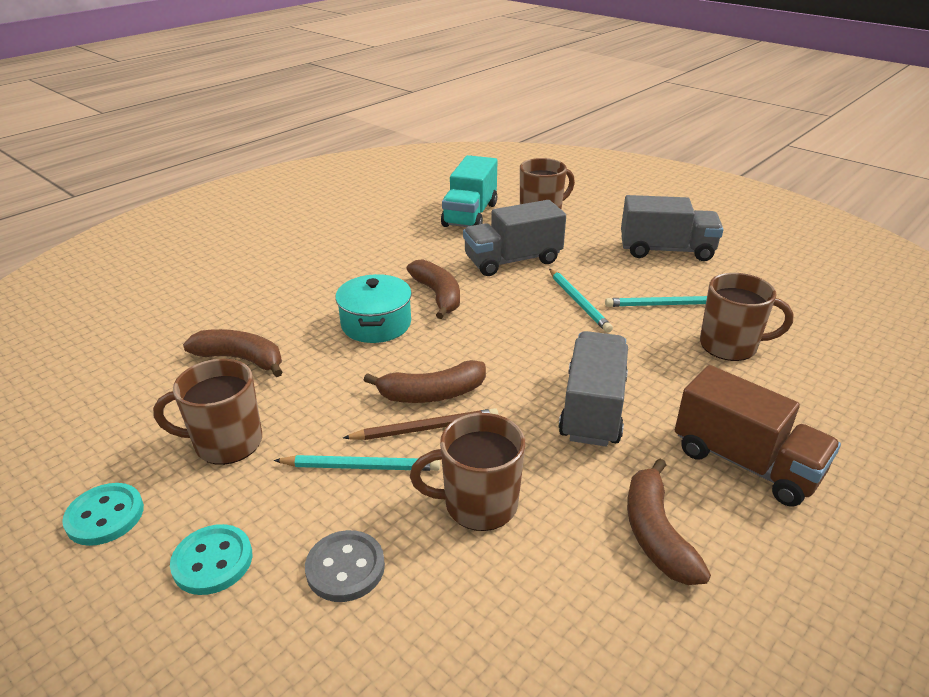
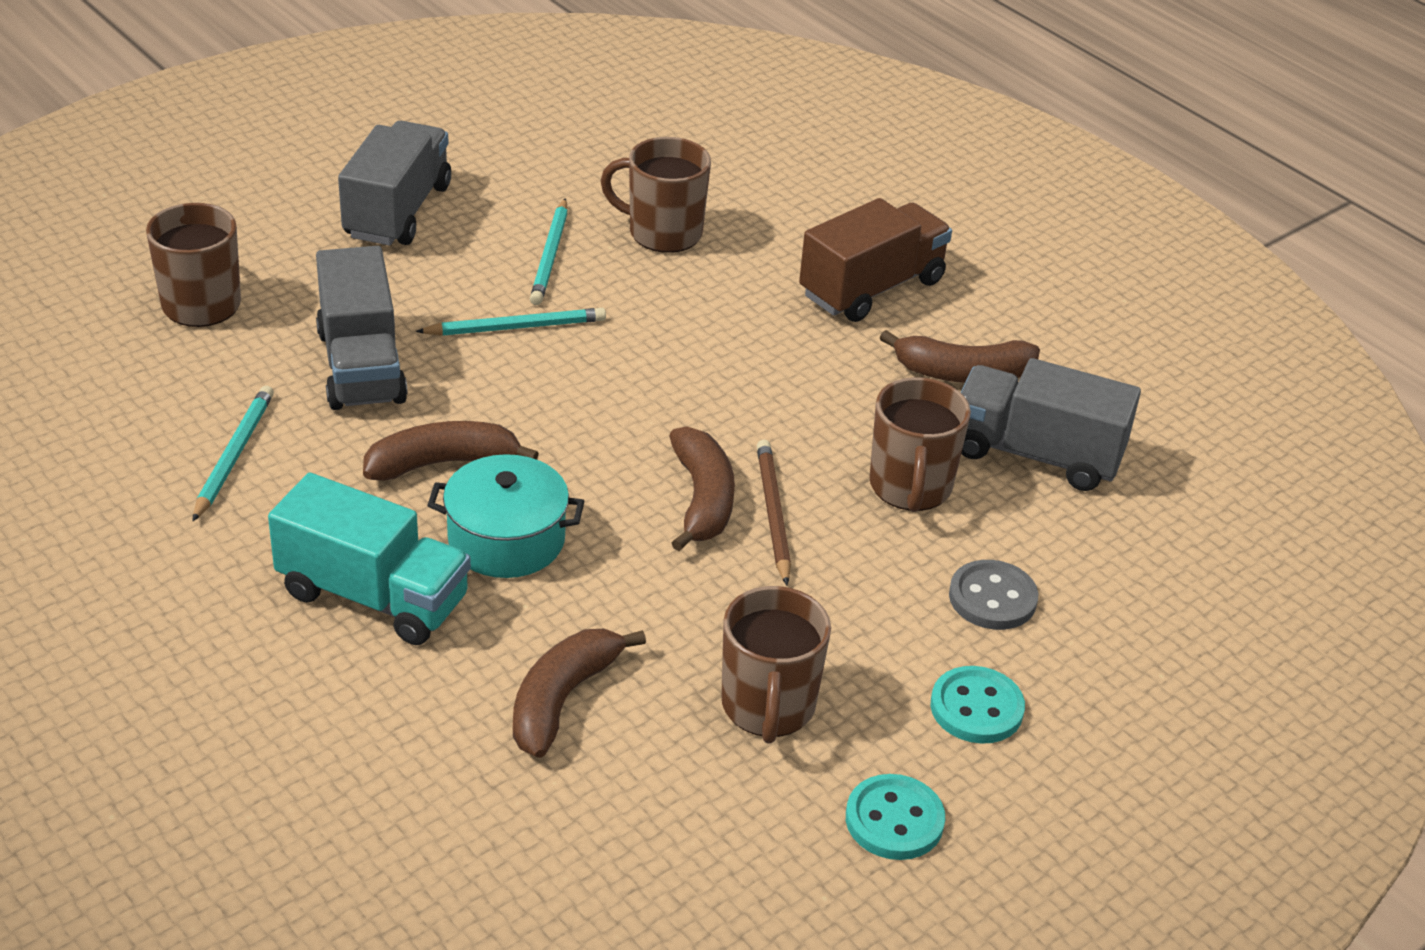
camera: 85 degrees left, 5 degrees up
turquoise pencil [274,455,440,471] -> turquoise pencil moved to [192,386,274,522]
turquoise truck [441,155,497,227] -> turquoise truck moved to [268,473,471,645]
grey truck [558,331,628,447] -> grey truck moved to [961,358,1141,491]
brown mug [700,273,793,361] -> brown mug turned 90 degrees counterclockwise [601,137,711,253]

